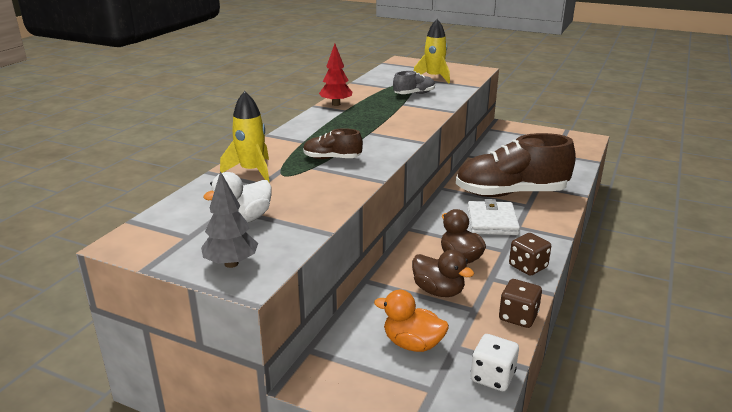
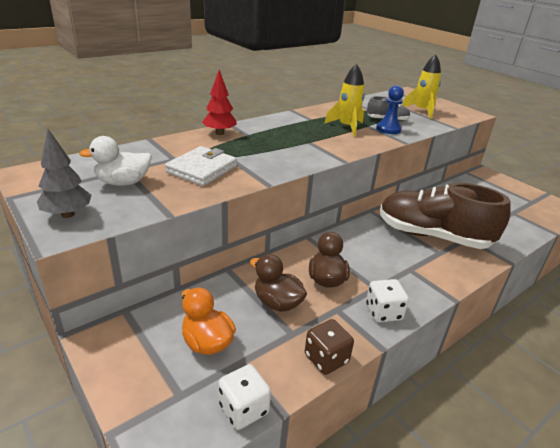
camera: 25 degrees right, 5 degrees up
yellow rocket [220,91,269,182] -> yellow rocket moved to [324,64,365,137]
brown shoe [303,128,363,159] -> none
red tree [319,44,353,106] -> red tree moved to [202,70,237,135]
brown duck [412,250,474,297] -> brown duck turned 150 degrees clockwise [250,254,307,312]
white wallet [468,199,520,235] -> white wallet moved to [165,146,237,186]
brown dice [509,233,551,276] -> white dice [366,279,409,322]
none -> blue pawn [376,85,404,134]

